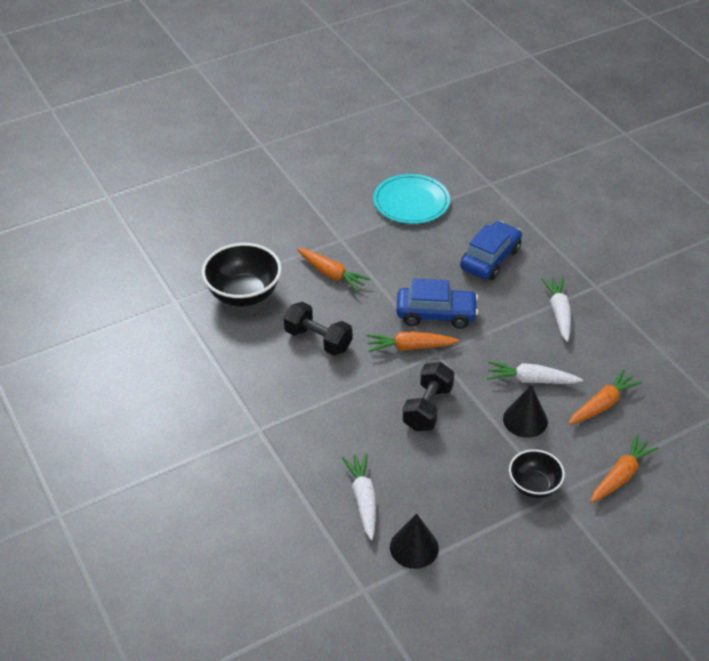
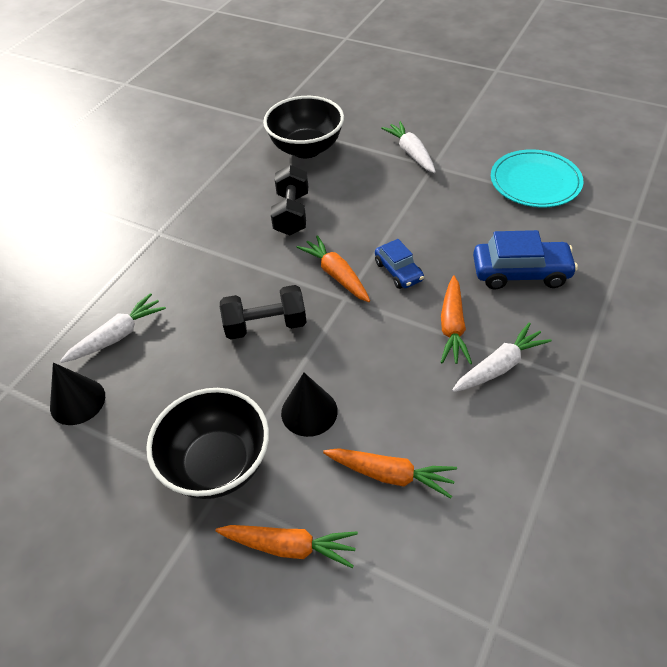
camera: 60 degrees right, 5 degrees up
orange carrot [297,248,371,292] -> orange carrot moved to [441,275,472,364]
blue car [396,279,478,329] -> blue car [375,239,424,289], size x0.62
white carrot [487,361,583,384] -> white carrot moved to [381,121,436,173]
black bowl [509,449,565,498] -> black bowl [146,388,269,499], size x1.66

